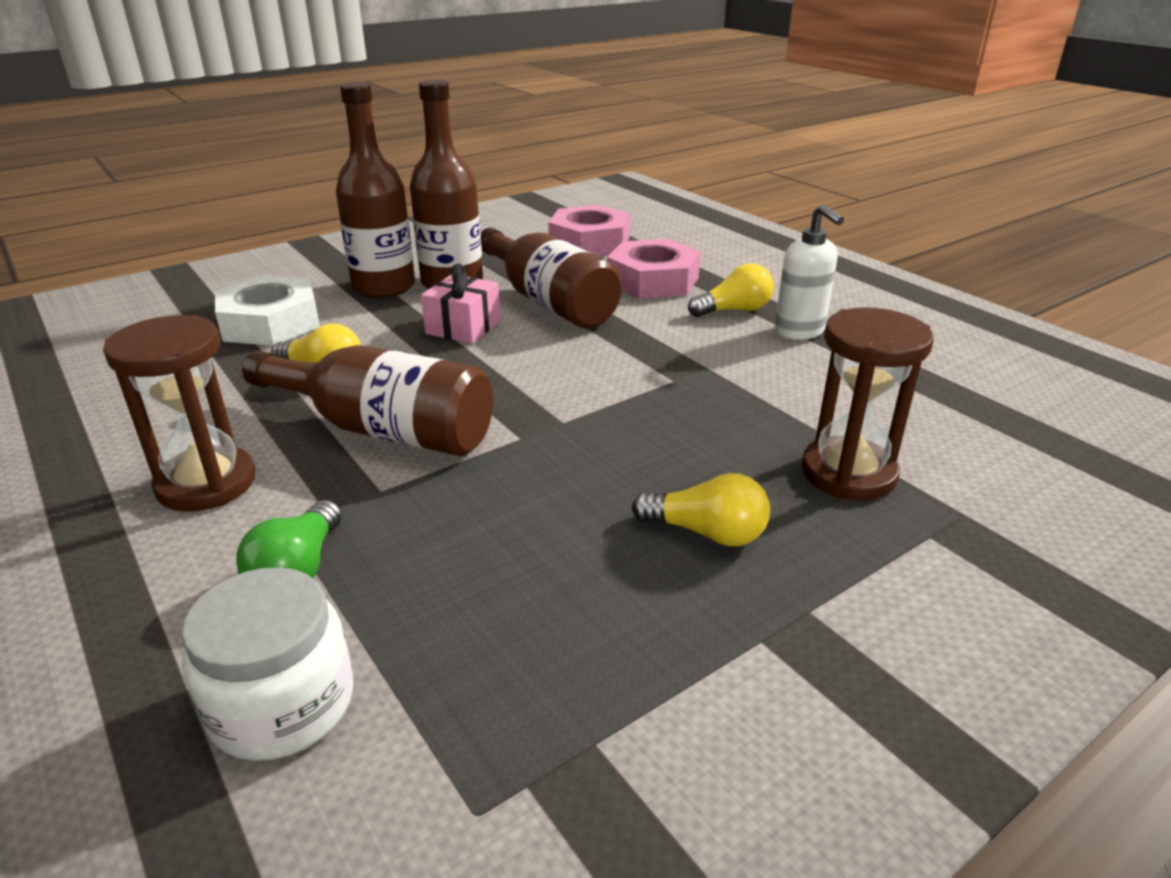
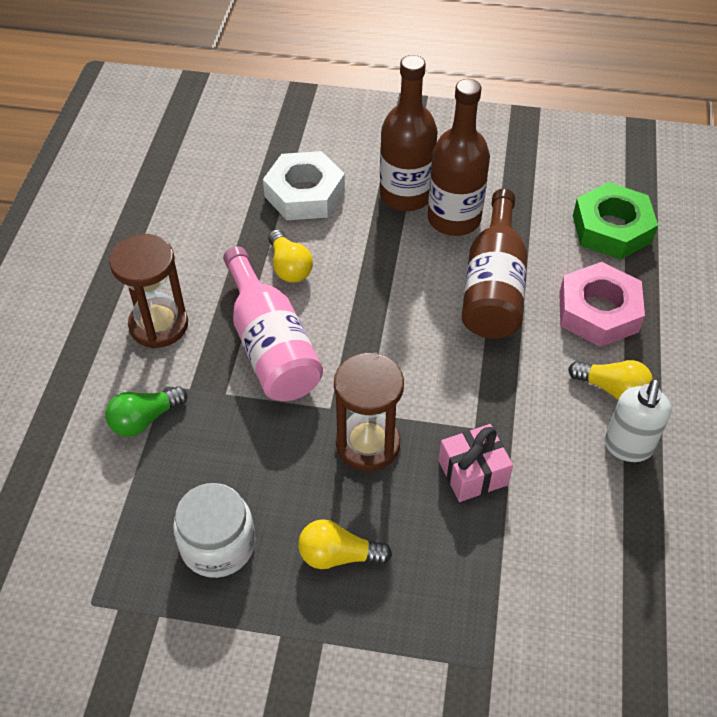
camera: 45 degrees right, 20 degrees up
white jar [182,567,353,761] -> white jar moved to [173,483,255,578]
brown bottle [242,345,493,456] -> pink bottle [223,246,323,401]
pink gift [421,264,501,344] -> pink gift moved to [439,424,513,502]
pink nut [548,205,630,256] -> green nut [573,182,658,260]
yellow light bulb [632,473,770,546] -> yellow light bulb turned 120 degrees clockwise [298,519,392,569]
brown hourglass [802,307,934,500] -> brown hourglass moved to [334,353,404,471]

